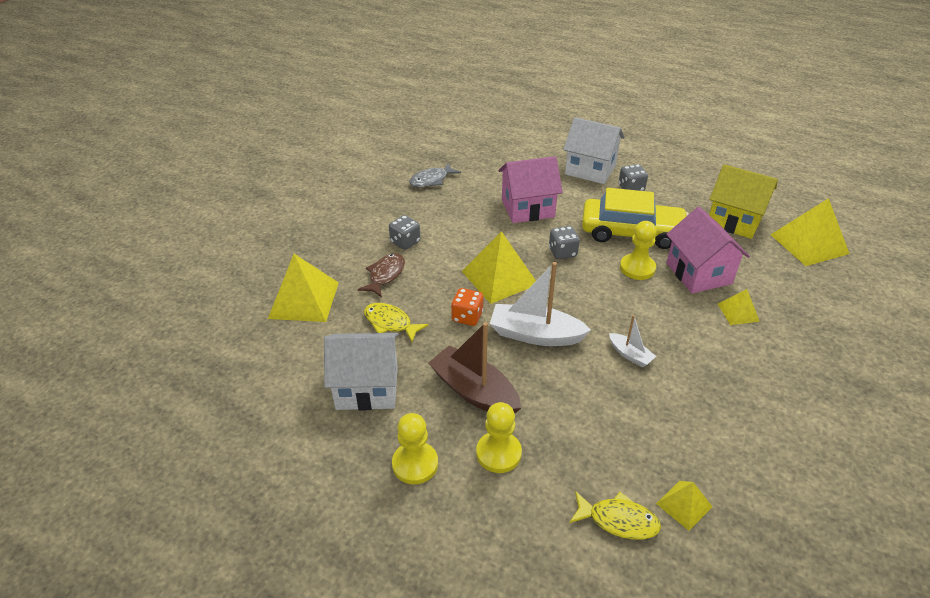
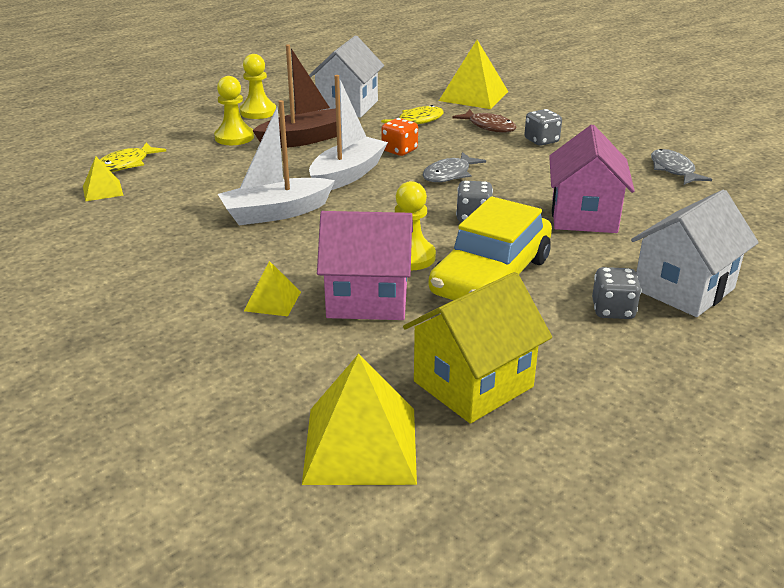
camera: 110 degrees right, 10 degrees down
yellow pyramid [462,231,536,304] -> grey fish [422,152,486,182]
white boat [609,315,656,367] -> white boat [218,100,335,225], size x1.94

